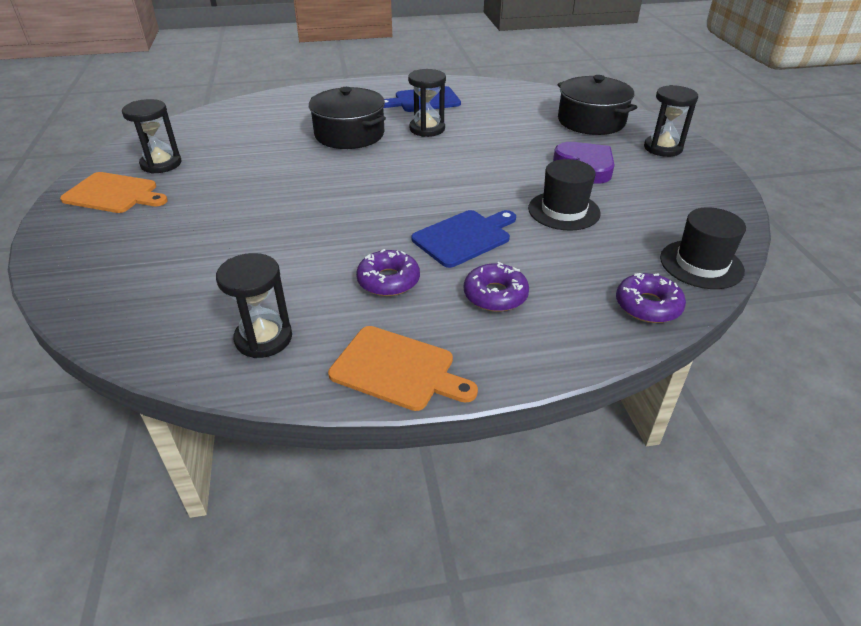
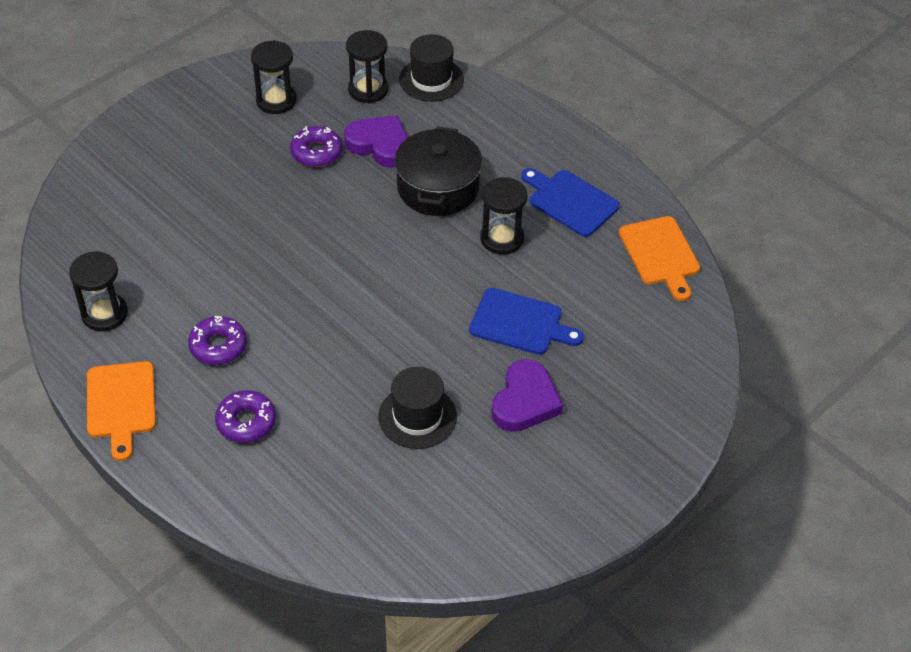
camera: 55 degrees right, 10 degrees up
orange cutting board [60,172,168,213] -> orange cutting board moved to [619,216,700,301]
blue cutting board [411,210,516,268] -> blue cutting board moved to [469,288,584,355]
black pot [558,75,637,135] -> none
purple donut [616,273,686,323] -> purple donut moved to [290,126,342,167]
black hourglass [644,85,698,157] -> black hourglass moved to [346,30,388,104]
black hat [660,207,746,289] -> black hat moved to [399,34,464,102]
none -> purple heart [344,115,408,168]

